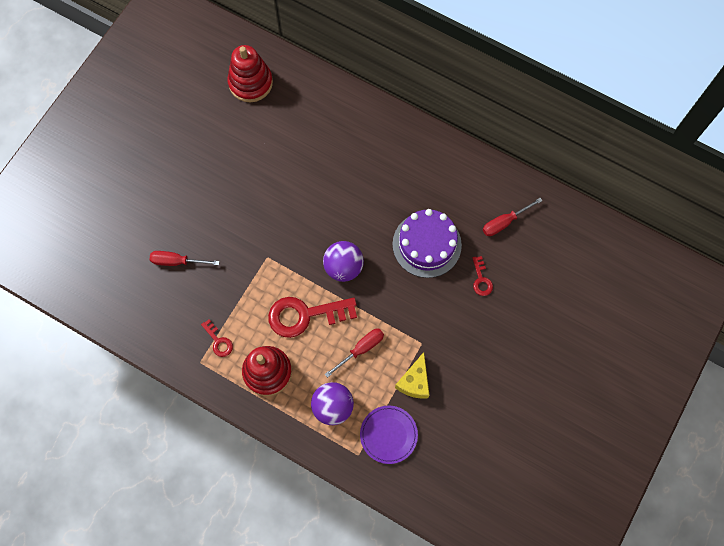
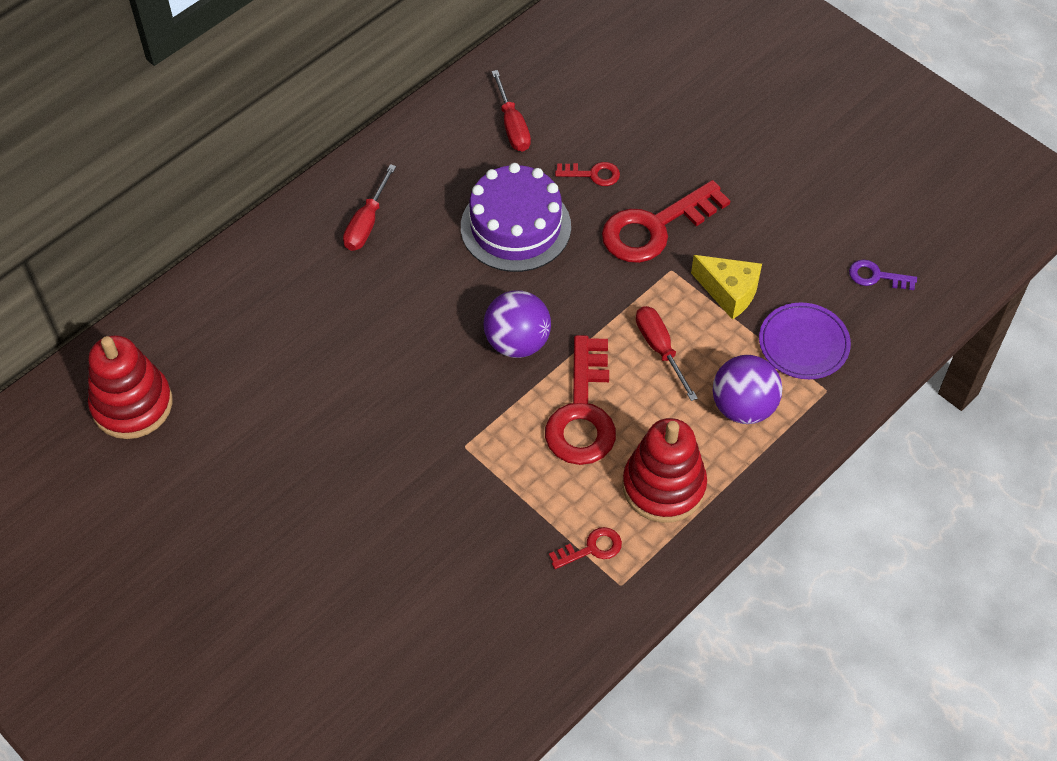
camera: 75 degrees left, 15 degrees down
red screwdriver [150,251,220,266] -> red screwdriver moved to [343,164,396,251]
none -> red key [602,180,730,263]
none -> purple key [849,259,917,290]

